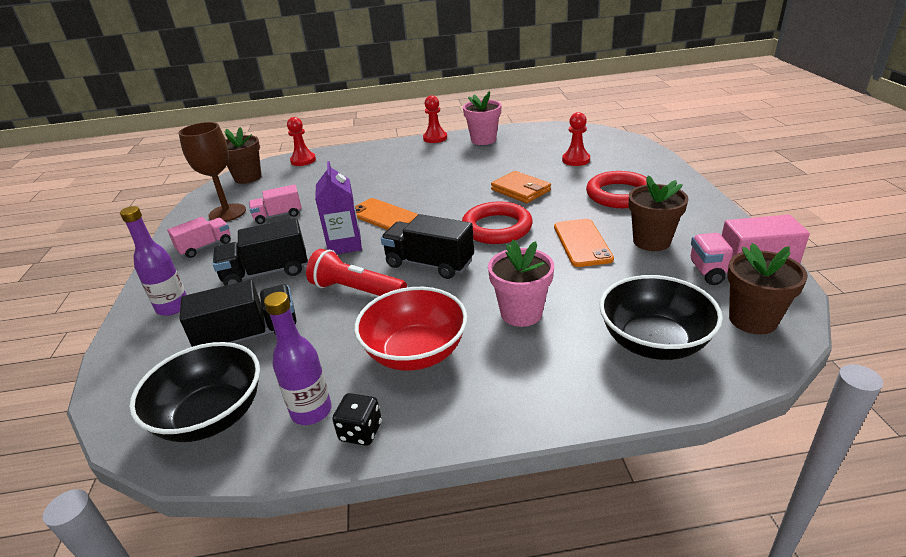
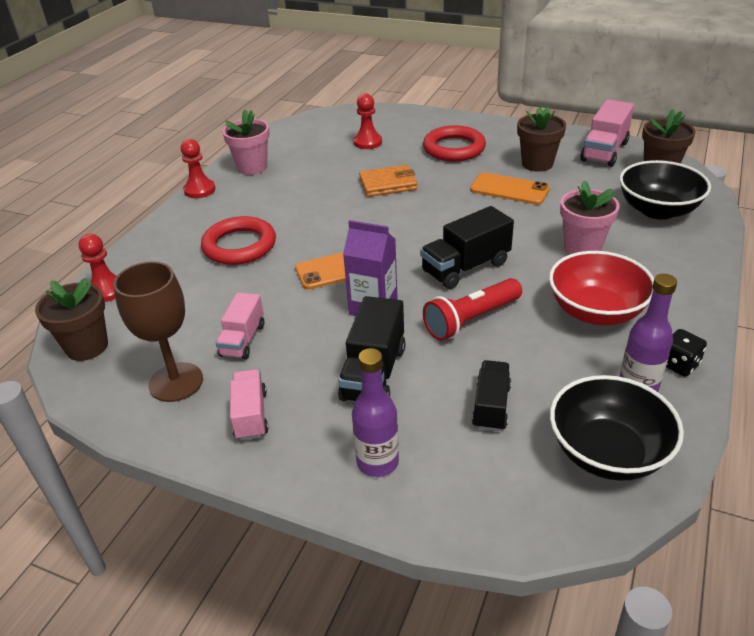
camera: 60 degrees left, 5 degrees up
black truck [179,280,296,347] -> black truck [472,360,511,431], size x0.66
red ring [462,201,533,244] -> red ring moved to [201,216,276,265]

